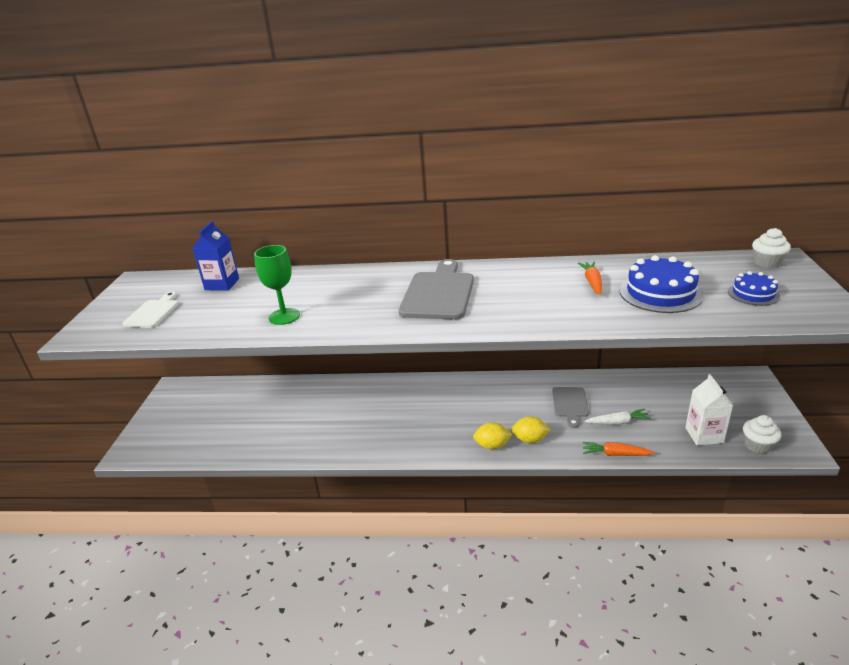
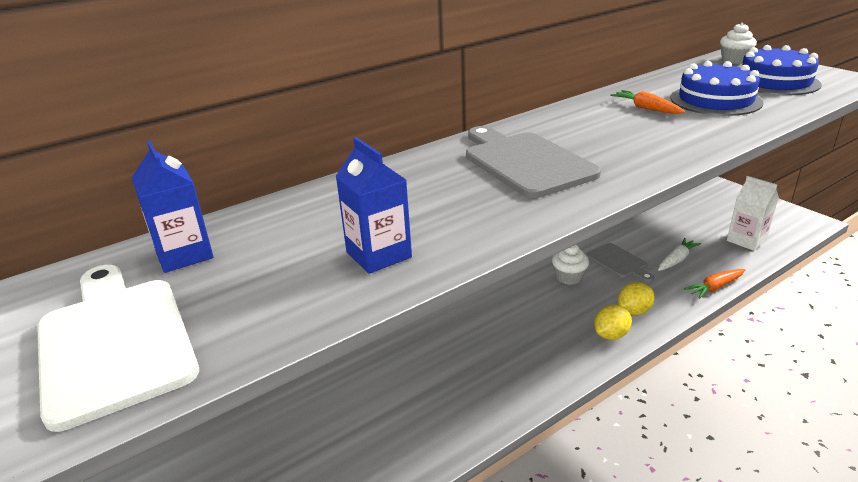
camera: 40 degrees left, 0 degrees up
white cutting board [122,292,179,328] -> white cutting board [37,265,199,432], size x1.74
green goblet [254,245,300,325] -> blue carton [336,137,412,274]
blue cake [728,271,780,306] -> blue cake [741,45,822,95], size x1.72
white cupcake [743,415,781,454] -> white cupcake moved to [552,245,589,285]

